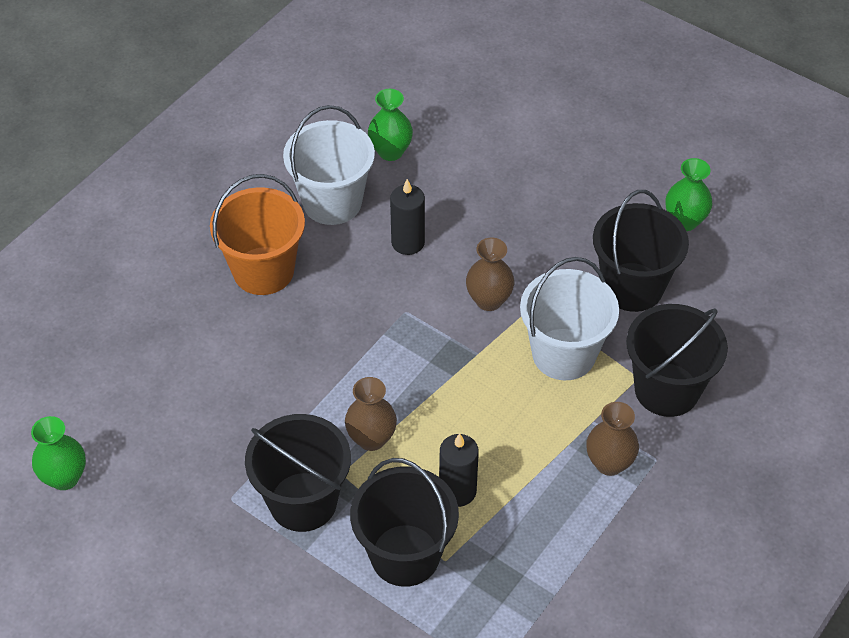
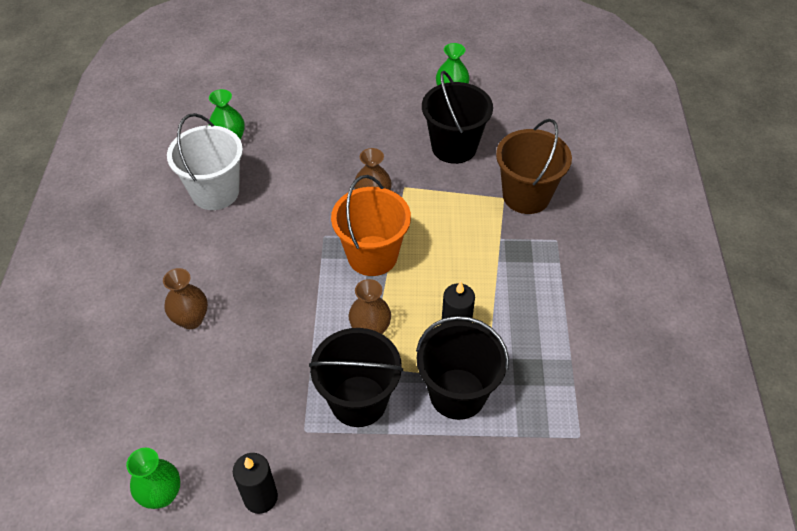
camera: 35 degrees left, 0 degrees up
orange bucket [210,174,305,295] -> orange bucket moved to [331,175,411,276]
black candle [390,179,425,255] -> black candle moved to [233,453,278,514]
white bucket [520,257,619,380] -> none
brown vase [586,402,639,476] -> brown vase moved to [163,268,208,329]
black bucket [626,304,728,417] -> brown bucket [496,119,572,214]

